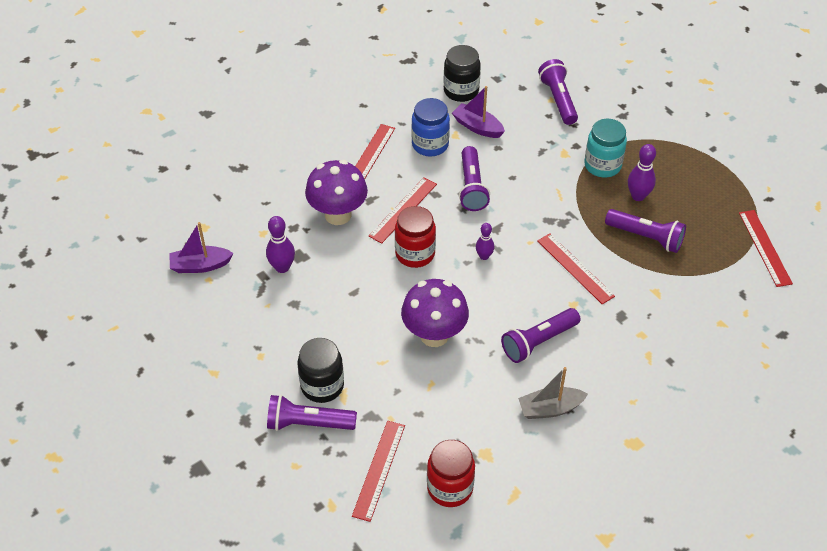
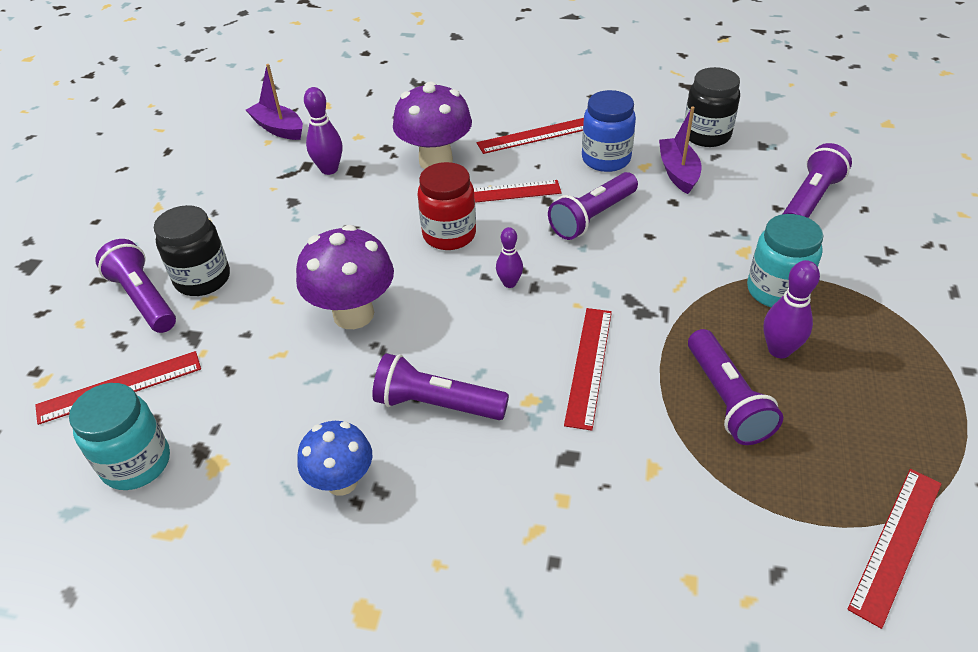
camera: 50 degrees right, 5 degrees down
red jar [427,440,475,507] -> turquoise jar [69,383,170,490]
grey boat [518,367,588,419] -> blue mushroom [297,421,372,496]

